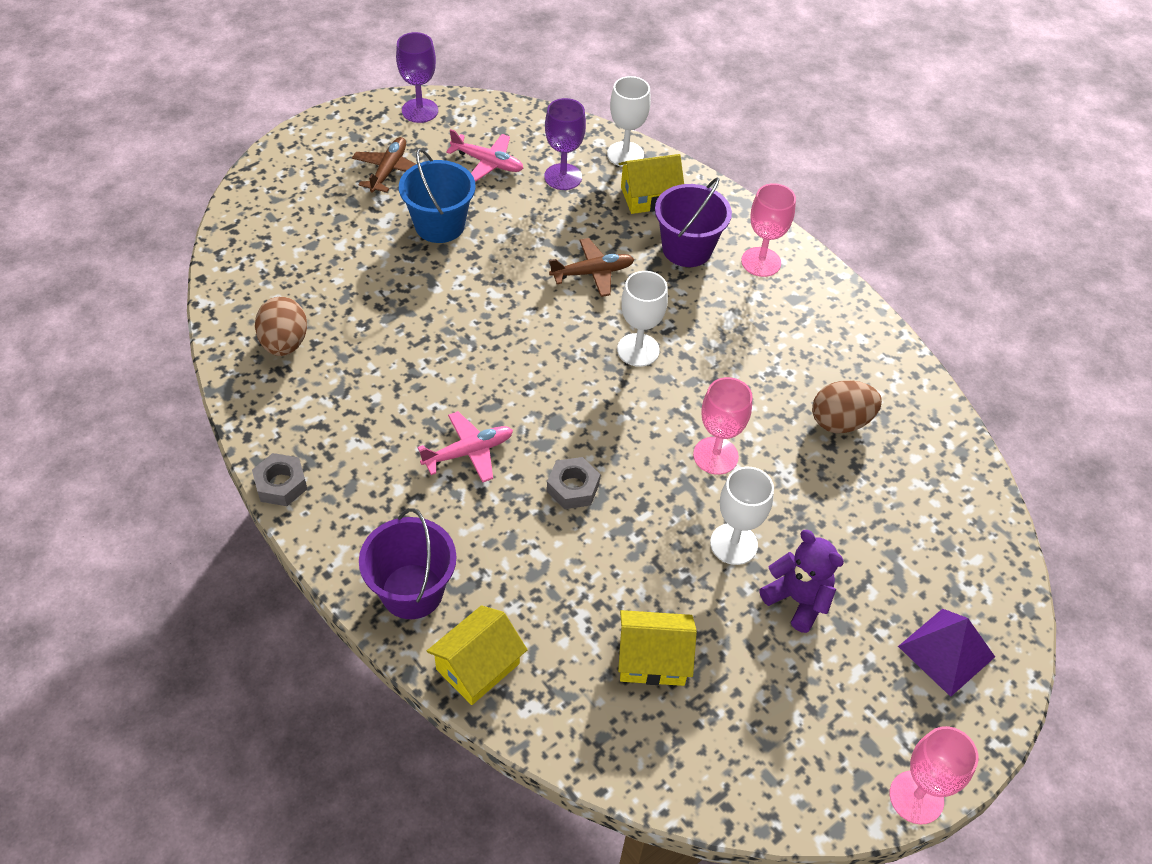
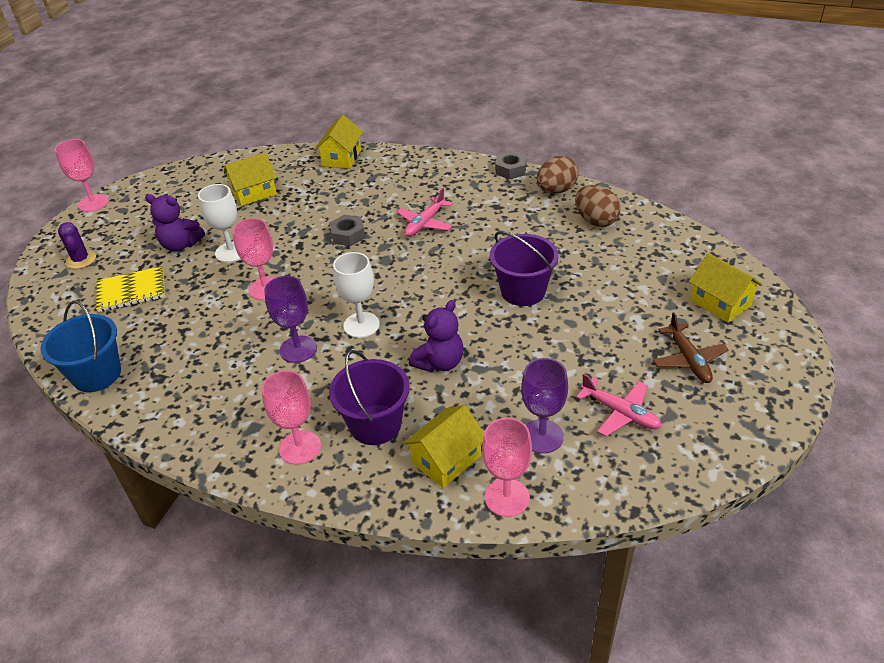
camera: 155 degrees right, 10 degrees down
purple bucket [359,508,456,619] -> purple bucket moved to [490,231,559,306]
purple goblet [396,32,438,123] -> purple goblet moved to [264,276,317,363]
blue bucket [399,148,476,243] -> blue bucket moved to [40,300,121,392]
pink plane [446,129,524,182] -> pink plane turned 135 degrees counterclockwise [576,374,662,436]
brown plane [549,238,634,297] -> purple teddy bear [409,300,464,372]
white goblet [607,76,651,167] -> pink goblet [482,418,532,517]
brown egg [812,380,882,433] -> brown egg moved to [537,156,578,194]
purple pyramid [898,609,995,697] -> purple cactus [58,222,96,269]
none -> yellow notebook [96,266,165,312]
none -> yellow house [689,253,763,323]

